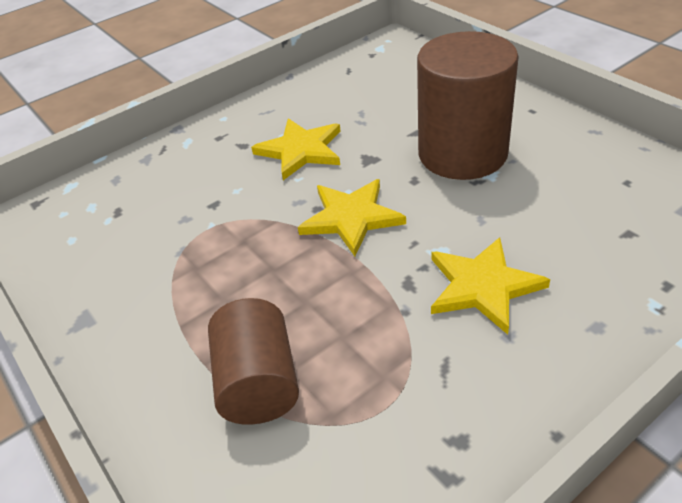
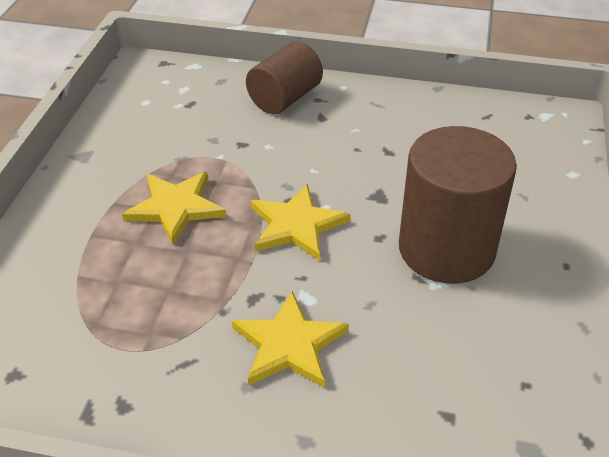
camera: 45 degrees right, 0 degrees up
brown cylinder [208,298,299,425] -> brown cylinder moved to [246,42,323,114]
yellow star [251,118,341,180] -> yellow star moved to [122,172,226,245]

